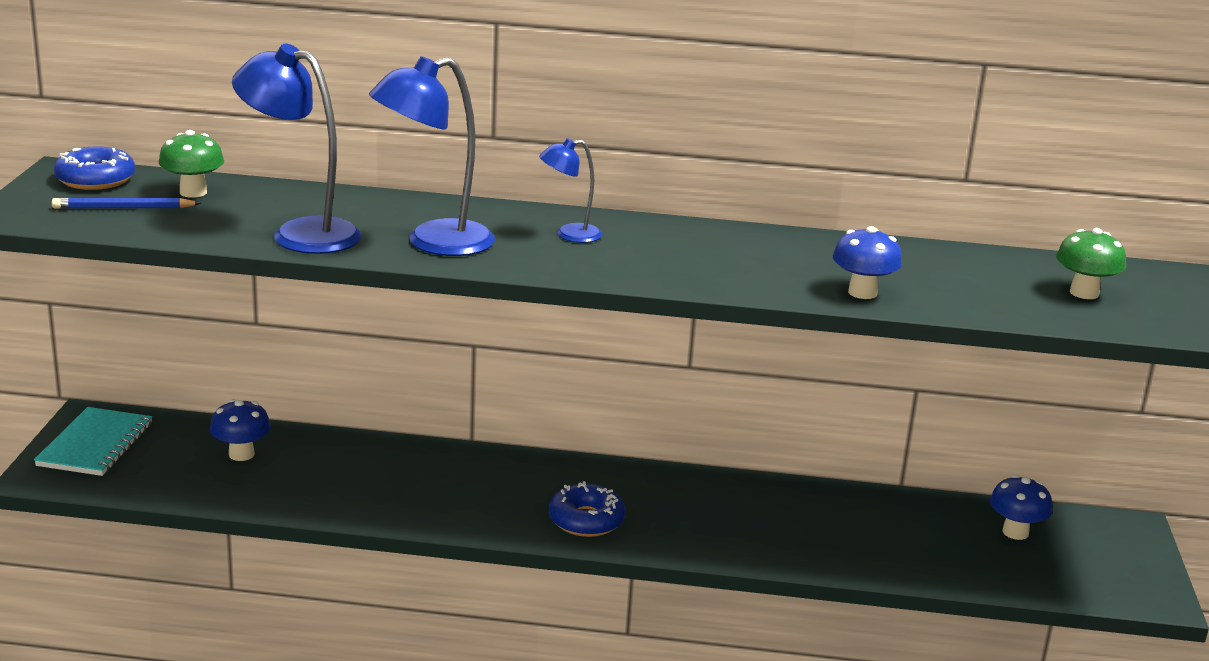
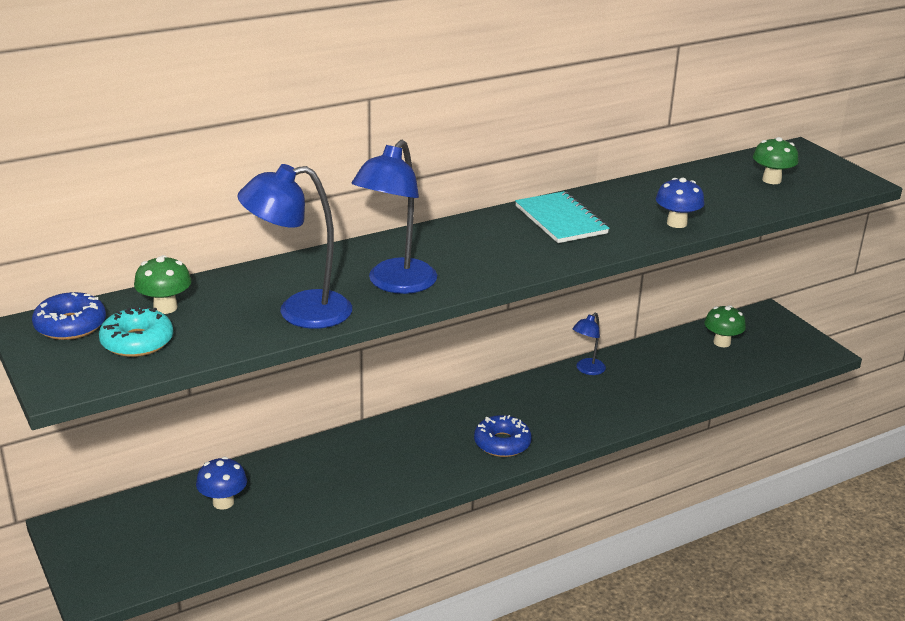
camera: 35 degrees left, 5 degrees up
turquoise notebook [34,407,152,476] -> turquoise notebook moved to [515,191,609,243]
blue pencil [52,198,201,209] -> turquoise donut [99,307,173,357]
blue lamp [539,138,602,243] -> blue lamp moved to [573,313,606,375]
blue mushroom [990,475,1052,540] -> green mushroom [704,305,746,347]

